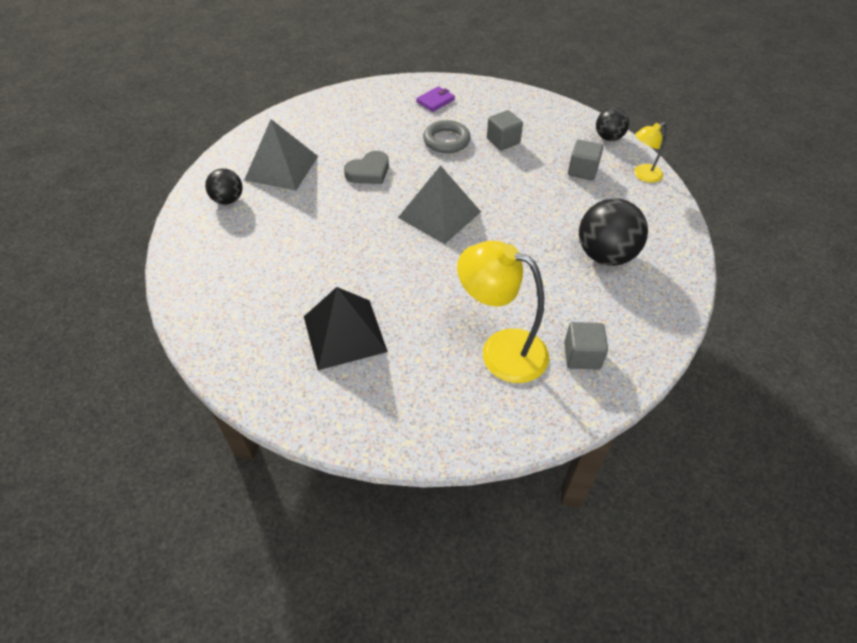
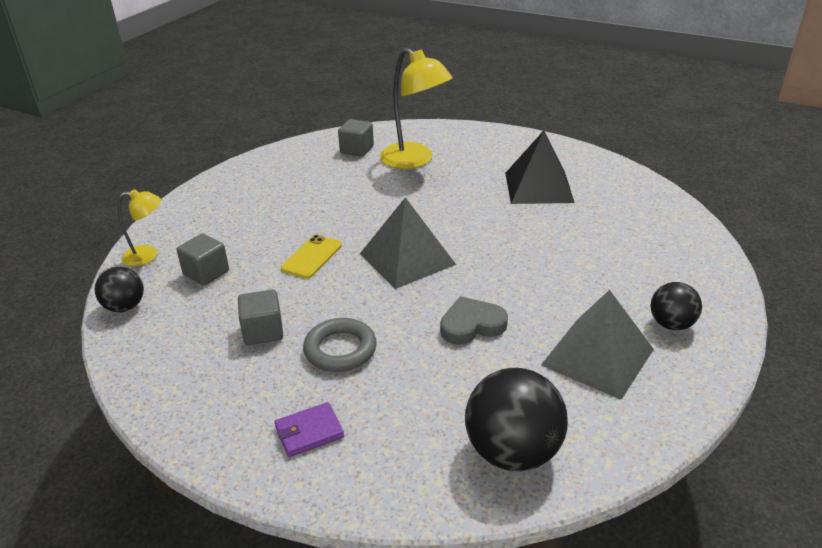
camera: 160 degrees left, 15 degrees down
black ball [579,198,648,266] -> black ball moved to [465,368,568,471]
none -> yellow phone [281,235,342,278]

